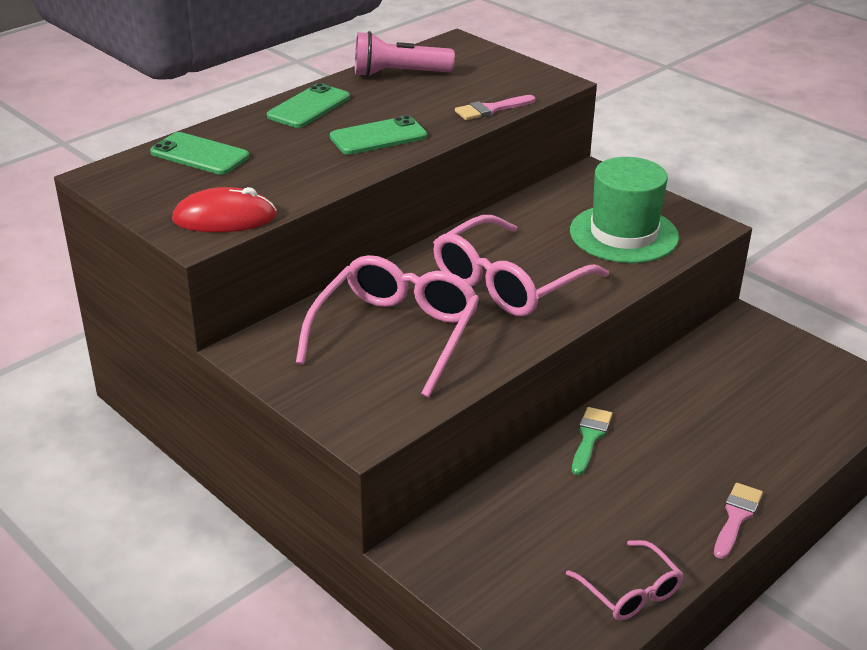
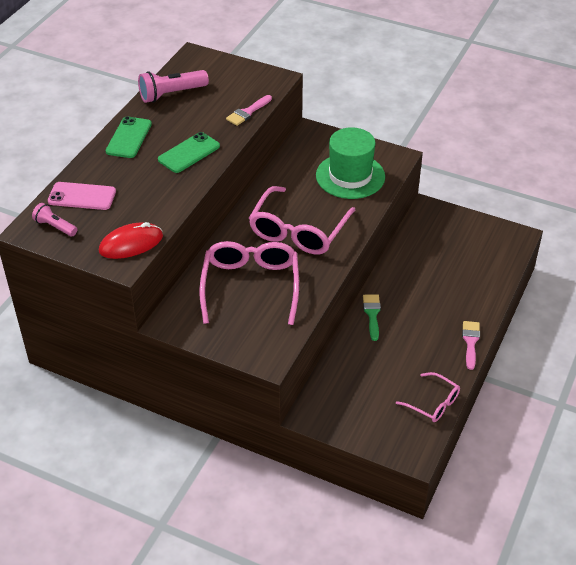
camera: 20 degrees left, 10 degrees up
green phone [150,132,249,175] -> pink phone [48,182,116,210]
none -> pink flashlight [32,203,77,236]

